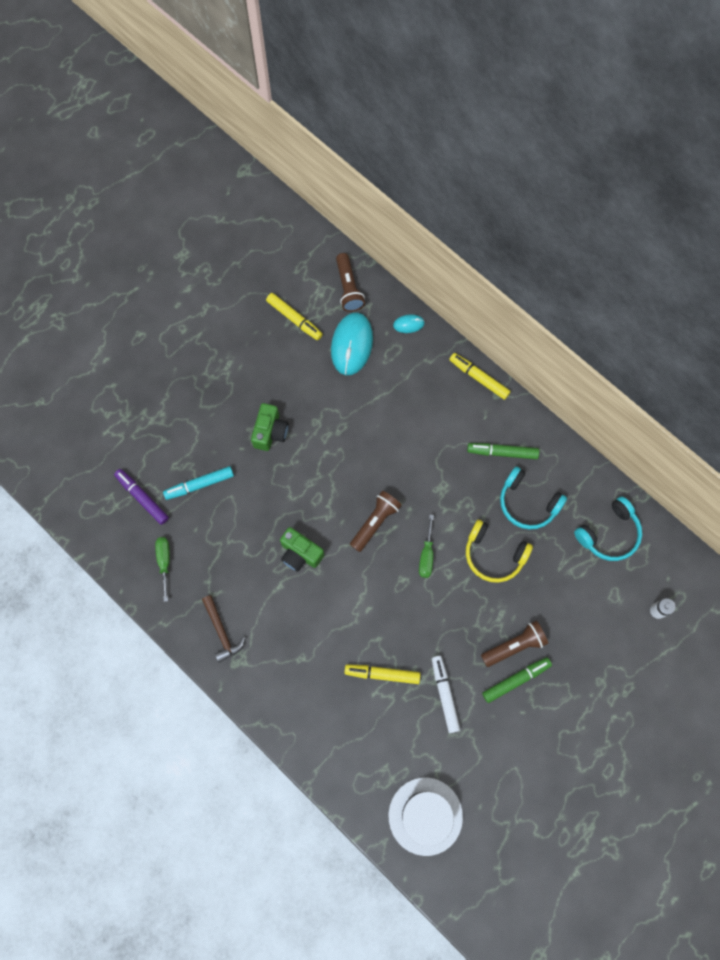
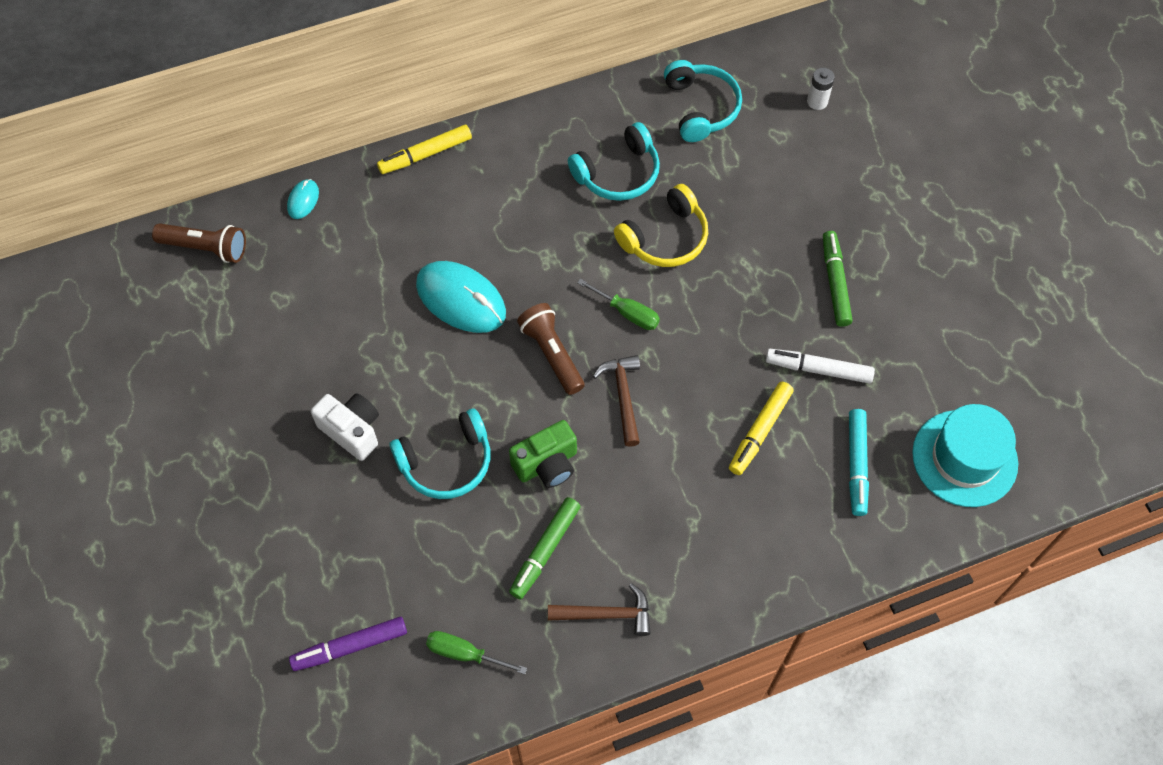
camera: 65 degrees left, 10 degrees down
turquoise marker [163,466,234,500] -> turquoise marker moved to [849,409,869,516]
green camera [251,403,289,451] -> white camera [311,393,379,461]
yellow marker [266,293,323,340] -> none
turquoise mouse [331,312,373,375] -> turquoise mouse moved to [416,261,506,333]
white hat [388,777,463,856] -> turquoise hat [912,404,1018,507]
green marker [467,443,539,459] -> green marker moved to [509,497,581,599]
brown flashlight [481,621,548,667] -> none
none -> turquoise headphones [390,408,490,499]
none -> brown hammer [593,355,640,447]

